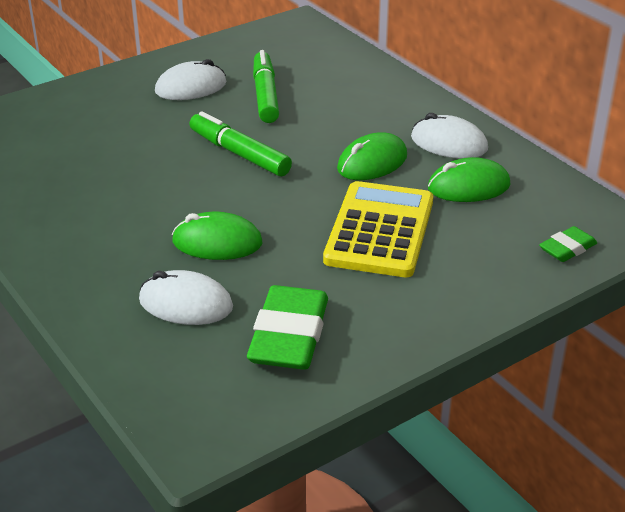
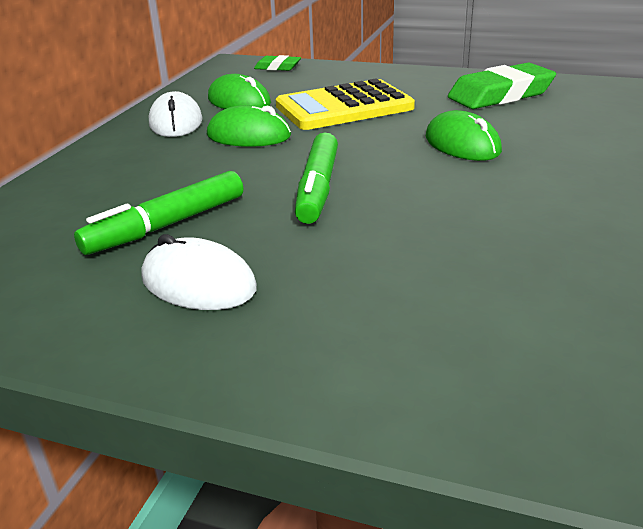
camera: 125 degrees left, 5 degrees down
white mouse [139,270,233,325] -> none

